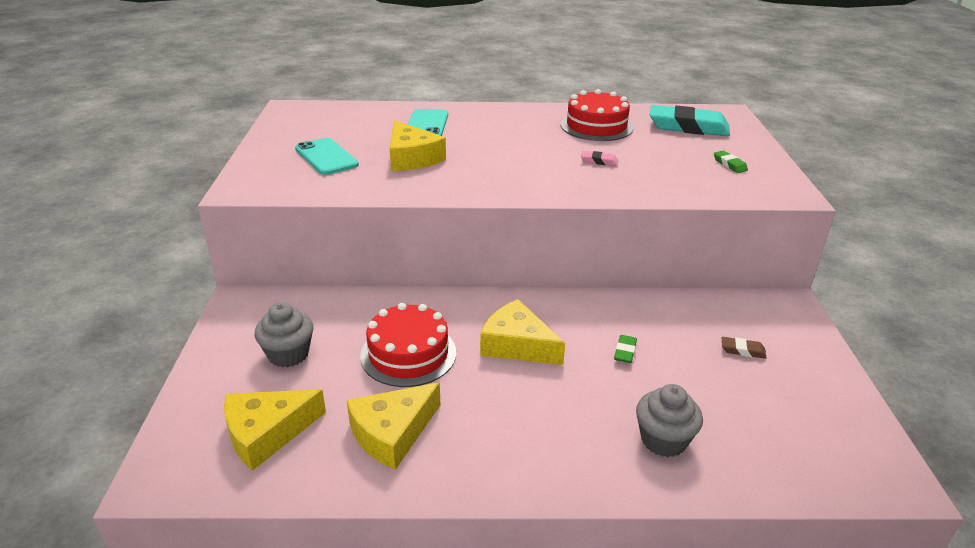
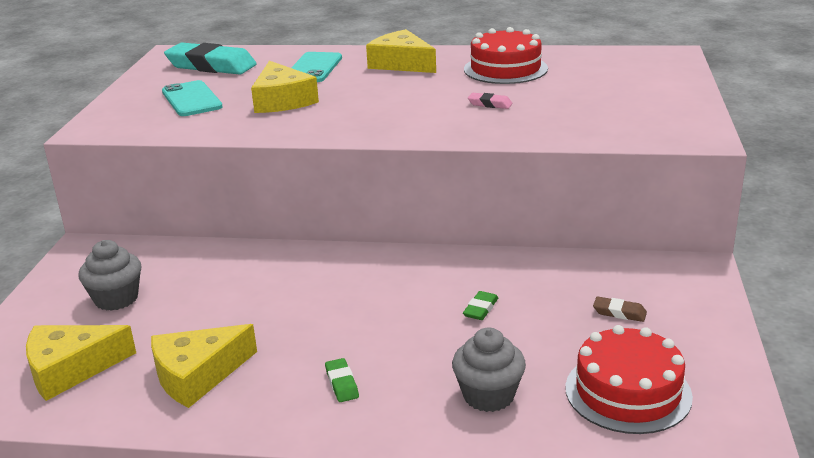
camera: 10 degrees right, 5 degrees down
red cake [360,303,456,387] -> red cake moved to [565,325,693,434]
yellow cheese [480,299,565,365] -> yellow cheese moved to [366,29,436,73]
turquoise eraser [650,105,730,136] -> turquoise eraser moved to [164,43,257,74]
green eraser [714,151,748,173] -> green eraser moved to [325,358,359,402]

